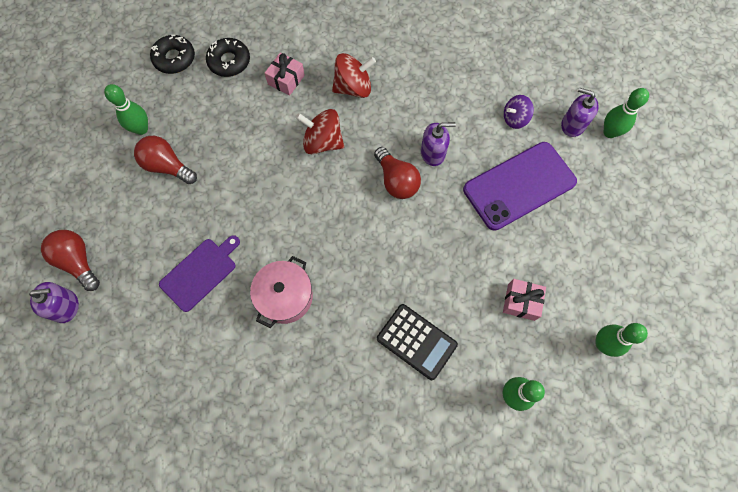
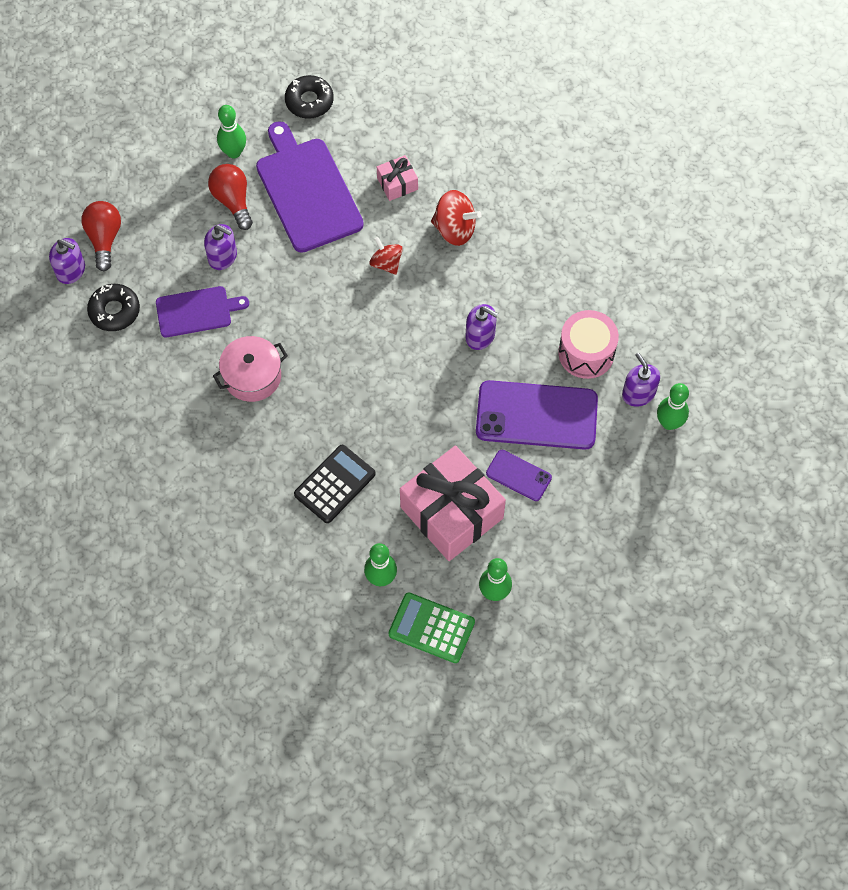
camera: 35 degrees right, 5 degrees down
black donut [206,38,250,77] -> black donut moved to [87,284,140,331]
red spinning top [296,109,344,154] -> red spinning top [370,237,403,275], size x0.66
red light bulb [374,147,421,199] -> none
black calculator [377,304,458,380] -> black calculator turned 120 degrees counterclockwise [294,445,376,523]
pink gift [503,279,546,321] -> pink gift [400,446,506,561], size x2.19
purple spinning top [504,95,534,129] -> pink drum [558,310,619,379]
none -> purple soap dispenser [204,224,237,270]
none -> purple cutting board [256,121,364,253]
none -> green calculator [388,592,475,663]
none -> purple phone [486,450,552,501]

